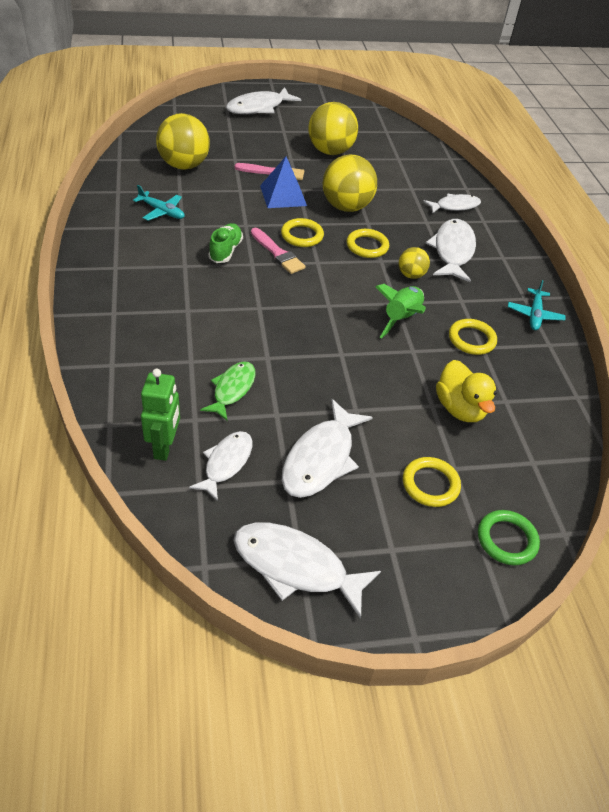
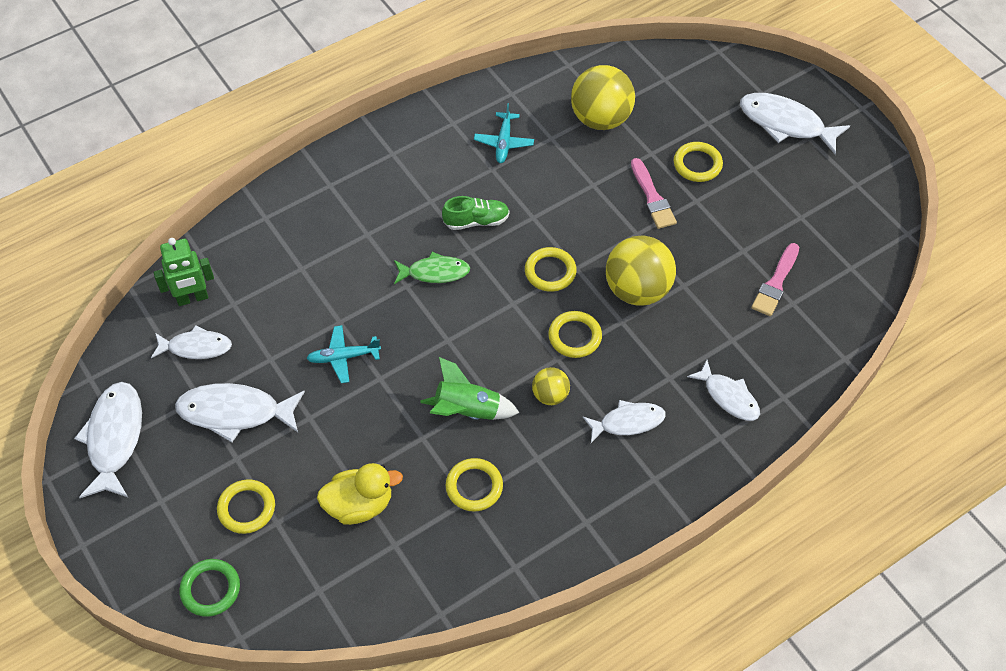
camera: 70 degrees right, 10 degrees up
green fish [200,361,256,420] -> green fish moved to [394,252,470,284]
pink brush [251,228,306,274] -> pink brush moved to [751,243,799,316]
blue pyramid [260,156,307,208] -> none
yellow ball [308,102,358,155] -> none
white fish [426,219,476,282] -> white fish [583,400,666,443], size x0.64
yellow duck [436,360,497,422] -> yellow duck turned 150 degrees counterclockwise [317,463,403,525]
turquoise plane [508,280,566,330] -> turquoise plane moved to [306,325,381,383]
none -> yellow ring [674,142,723,182]

